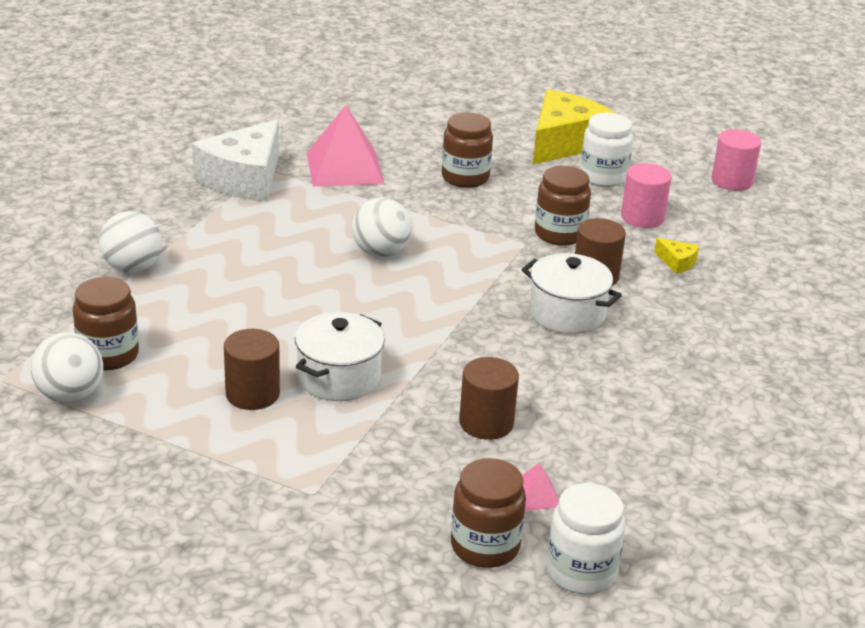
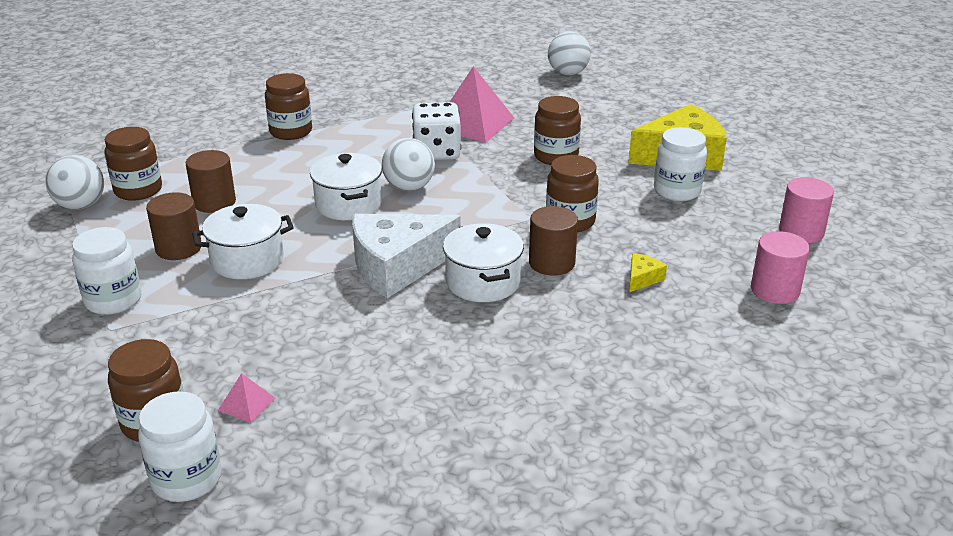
camera: 40 degrees right, 0 degrees up
white ball [99,211,162,273] -> white ball moved to [548,31,591,75]
white cheese [192,119,279,202] -> white cheese moved to [352,214,461,298]
brown cylinder [459,357,519,440] -> brown cylinder moved to [186,150,236,213]
pink cylinder [621,163,672,228] -> pink cylinder moved to [751,231,810,304]
yellow cheese [654,238,699,274] -> yellow cheese turned 135 degrees counterclockwise [629,253,667,292]
none -> white jar [72,227,142,315]
none -> brown jar [265,73,312,140]
none -> white pot [310,153,382,220]
none -> white dice [412,102,461,160]

